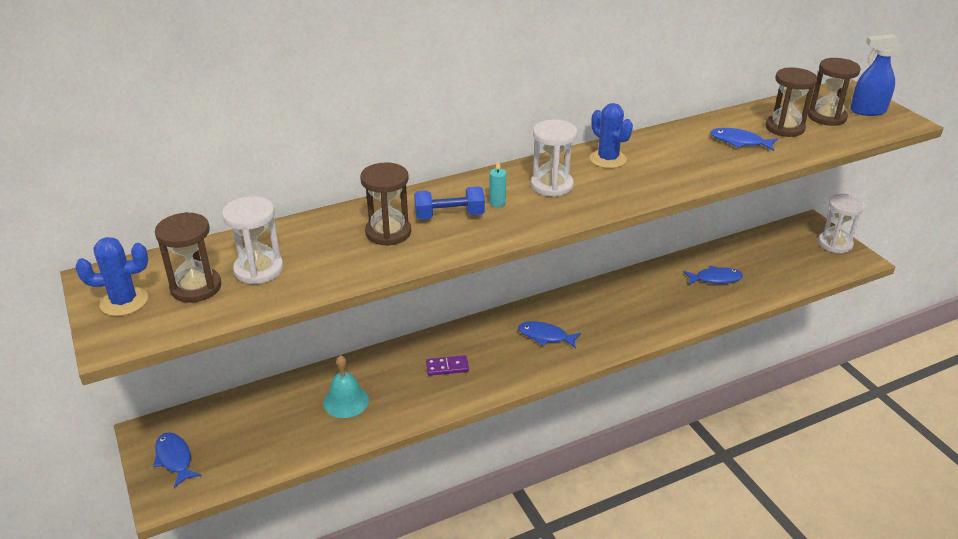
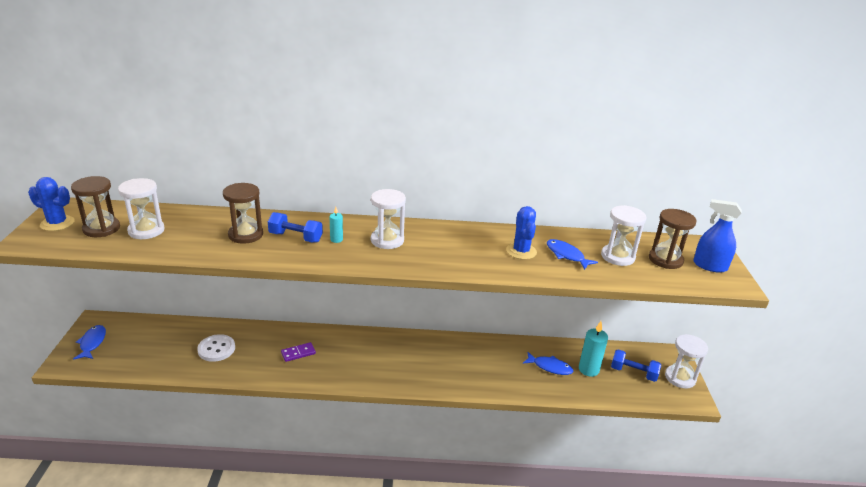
camera: 25 degrees right, 5 degrees down
turquoise bell [323,355,369,418] -> white button [197,334,235,362]
purple domino [426,355,469,376] -> purple domino turned 45 degrees counterclockwise [281,342,316,362]
blue fish [518,321,581,349] -> none
blue cactus [590,103,633,168] -> blue cactus moved to [506,206,537,260]
brown hourglass [765,67,817,137] -> white hourglass [601,205,646,266]
none -> turquoise candle [579,321,608,377]
none -> blue dumbbell [611,349,661,382]

